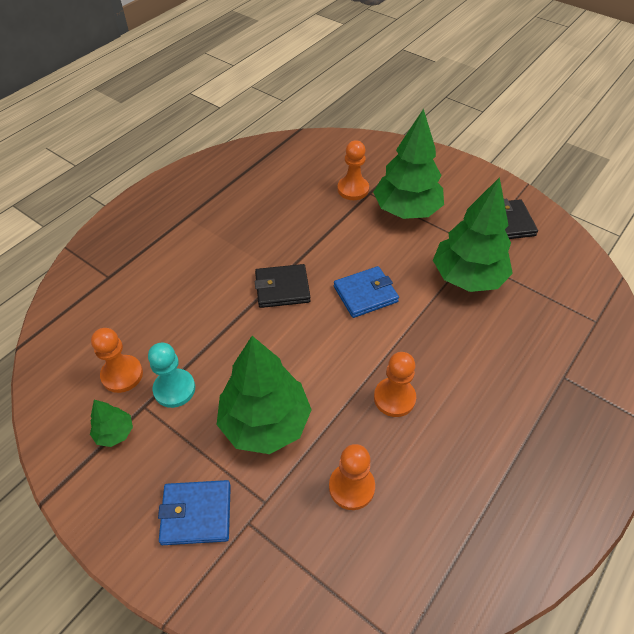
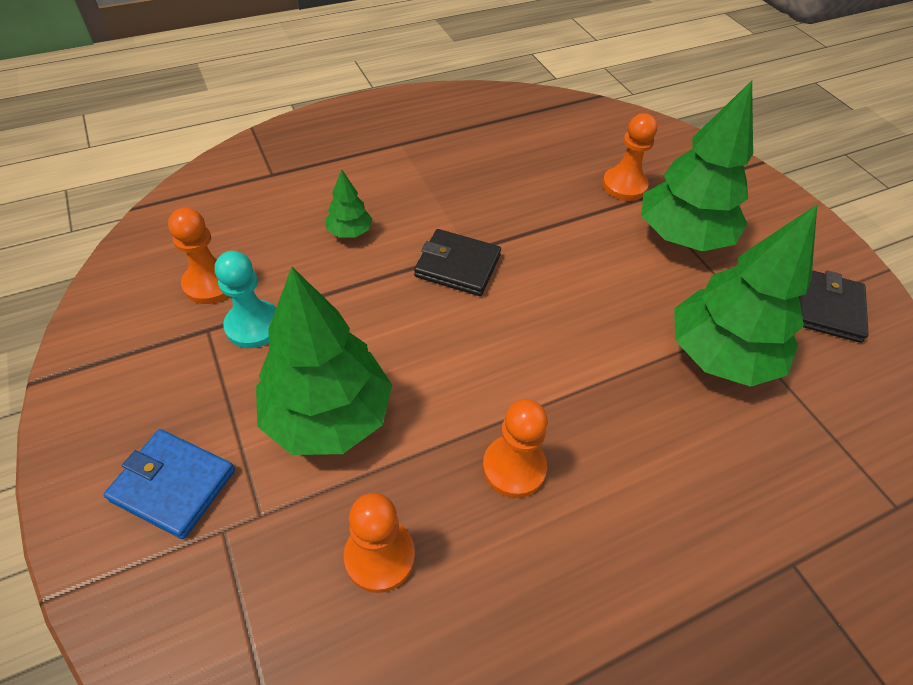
camera: 25 degrees right, 0 degrees up
green tree [90,400,133,447] -> green tree moved to [325,169,372,238]
blue wallet [334,266,399,318] -> none

